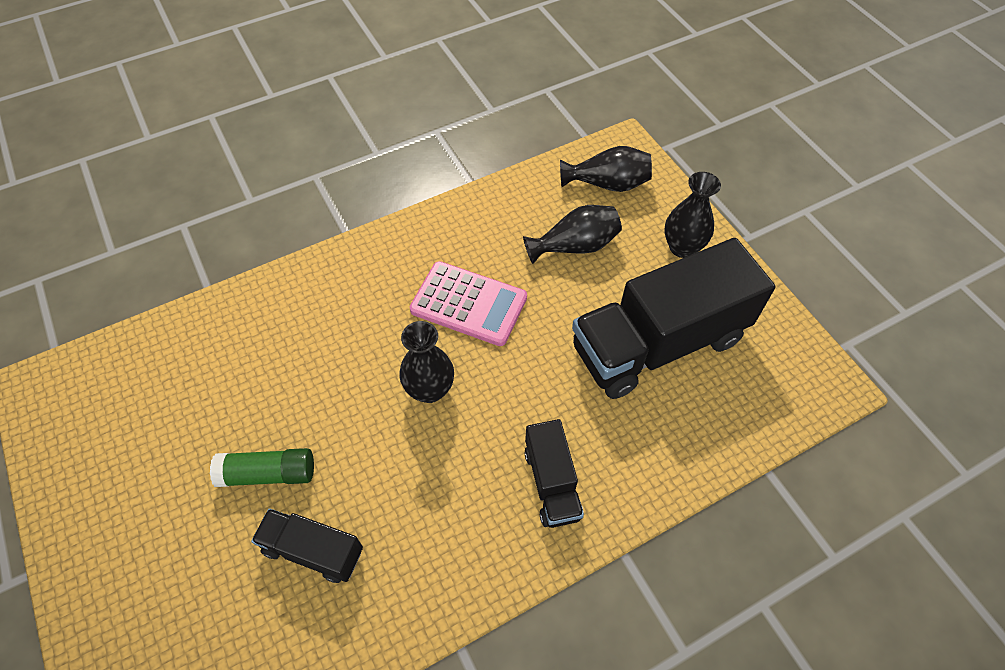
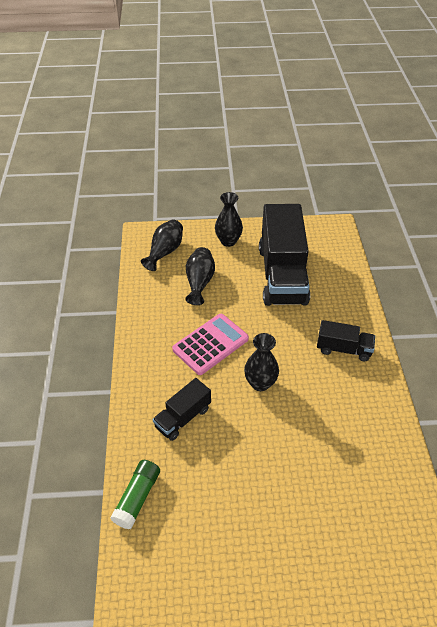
camera: 65 degrees left, 10 degrees down
green glue stick [210,448,314,487] -> green glue stick moved to [110,460,160,529]
black truck [251,508,363,583] -> black truck moved to [153,378,211,441]

